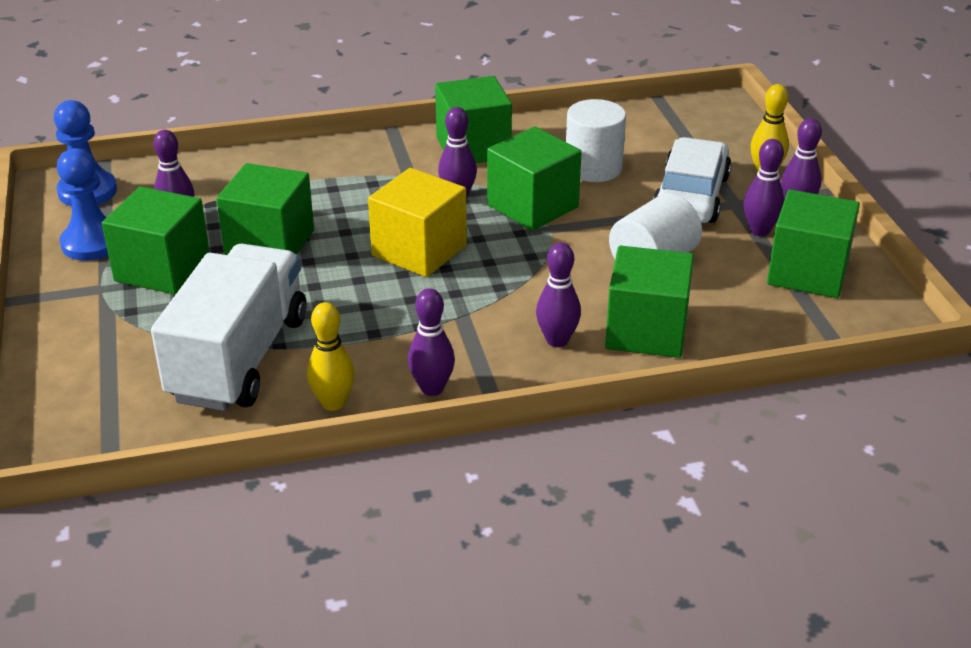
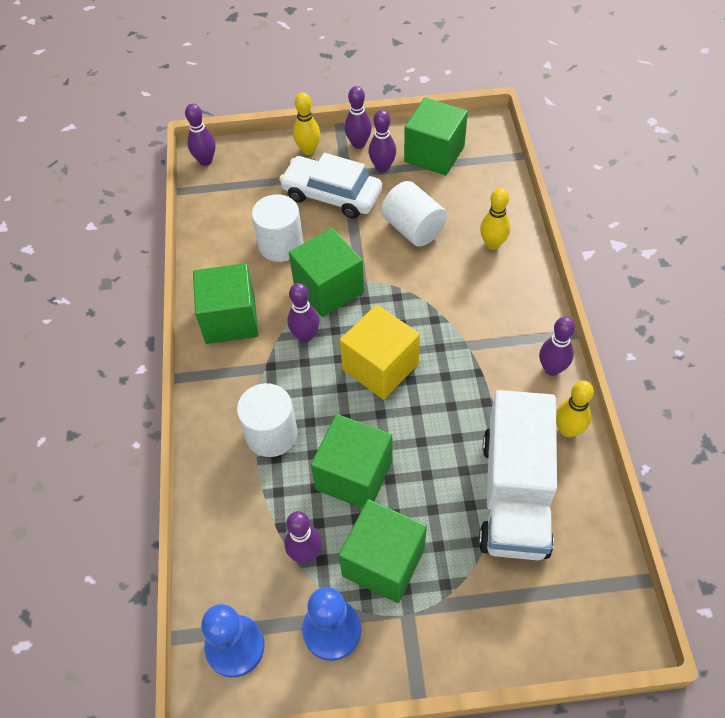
camera: 80 degrees left, 20 degrees up
white truck [151,244,306,411] -> white truck turned 105 degrees counterclockwise [479,390,557,560]
purple bowling pin [536,242,581,347] -> purple bowling pin moved to [185,104,215,166]
green cube [605,245,694,358] -> yellow bowling pin [480,188,511,250]
none -> white cylinder [237,383,298,457]

